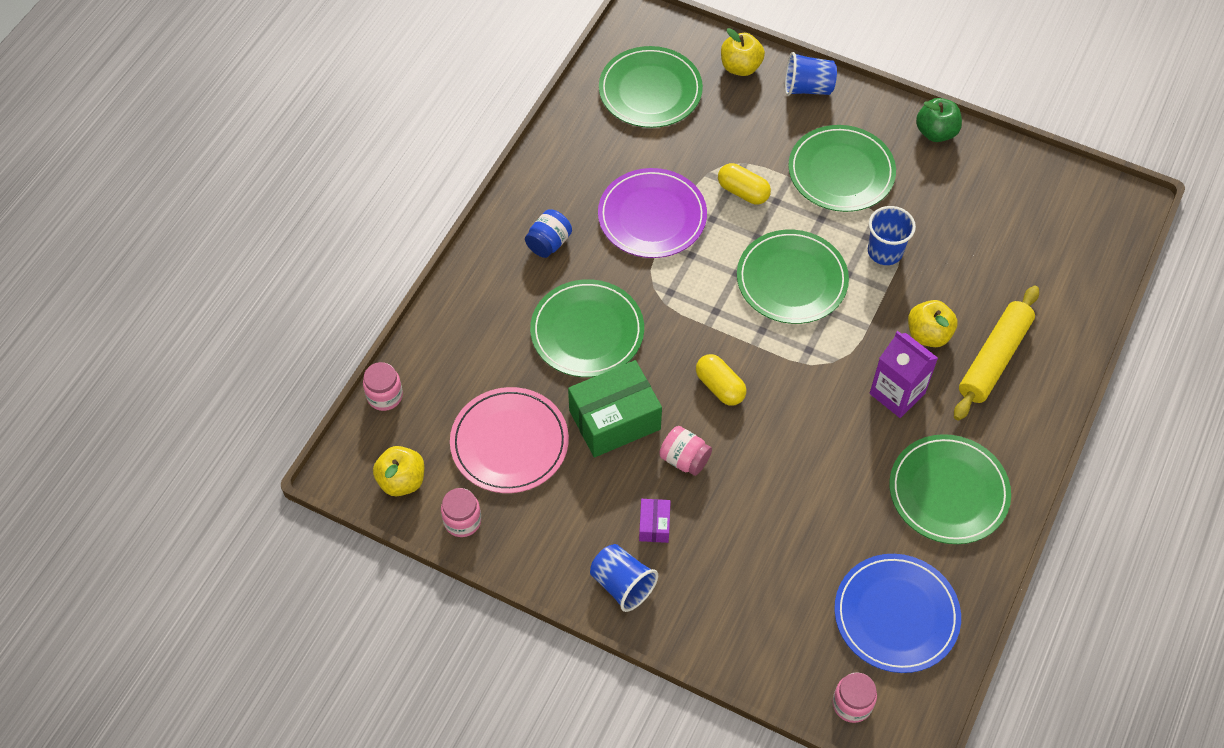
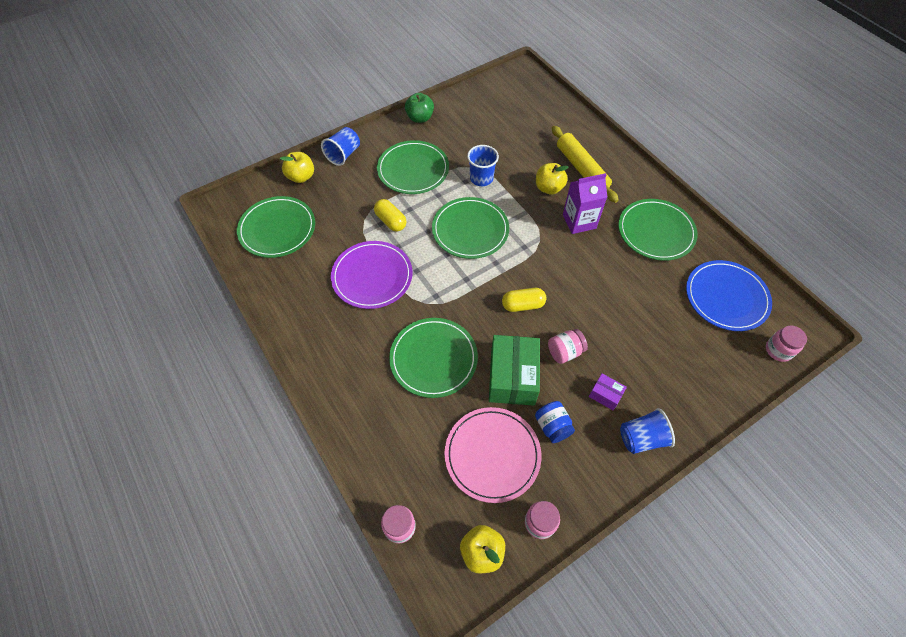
camera: 60 degrees left, 0 degrees up
blue jar [525,209,572,258] -> blue jar moved to [535,401,575,443]
yellow capsule [718,163,771,204] -> yellow capsule turned 75 degrees clockwise [374,199,406,232]

